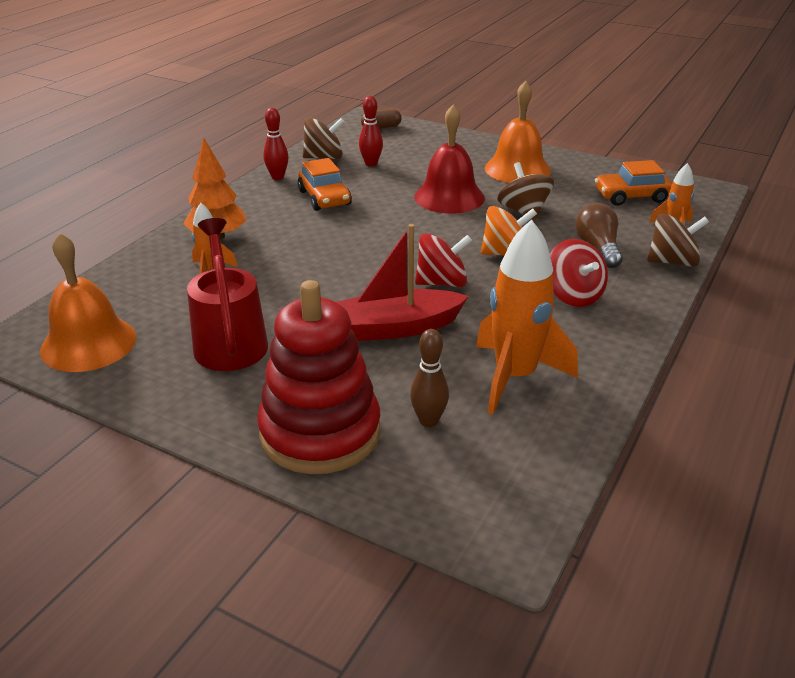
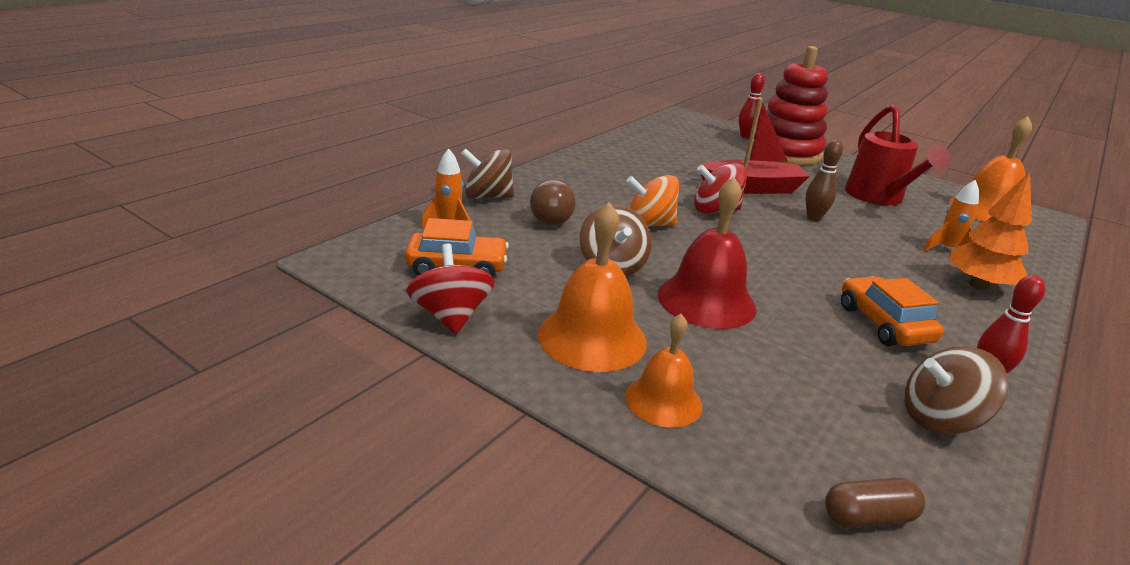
camera: 175 degrees left, 5 degrees down
red bowling pin [359,96,383,167] -> red bowling pin moved to [739,73,765,138]
brown bowling pin [410,329,449,427] -> brown bowling pin moved to [805,140,843,221]
orange rocket [476,219,578,414] -> none
red spinning top [550,239,608,307] -> red spinning top moved to [406,244,495,334]
none -> orange bell [625,314,703,428]

